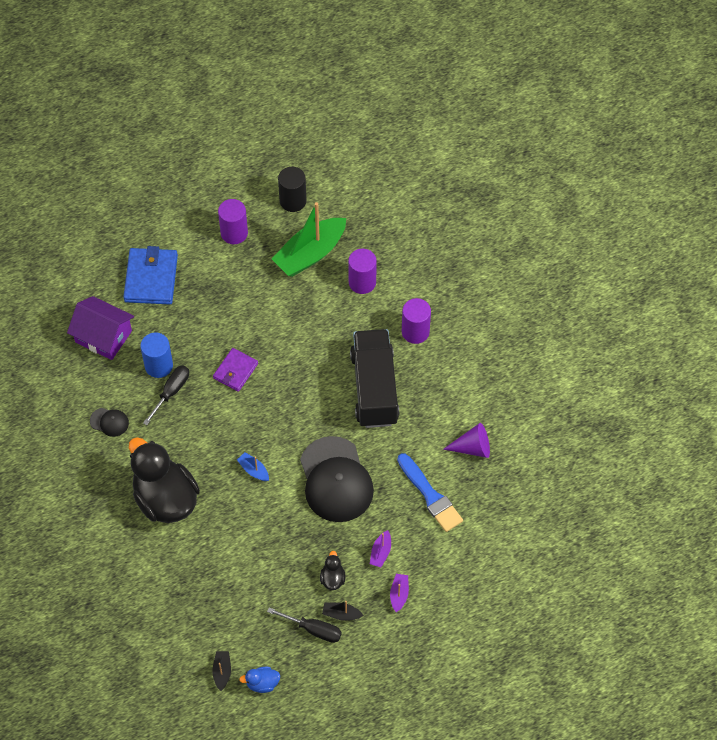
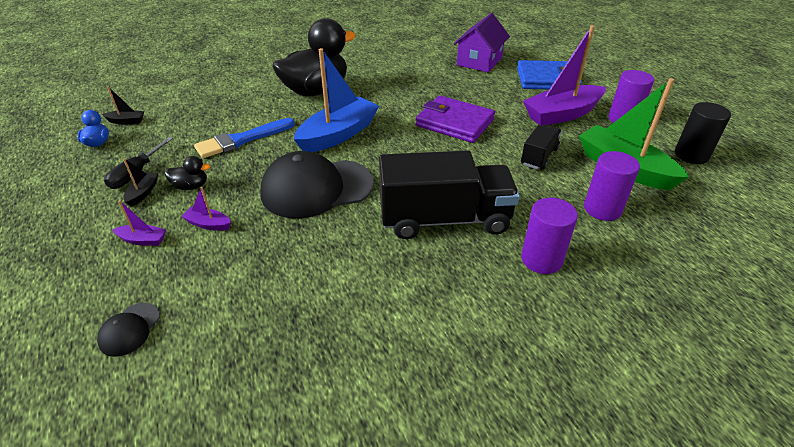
camera: 90 degrees right, 20 degrees down
black cap [90,408,129,437] -> black cap moved to [97,303,160,357]
blue cylinder [140,332,173,378] -> none
black screwdriver [143,365,189,425] -> none
purple wallet [213,348,258,392] -> purple wallet [416,95,495,143], size x1.60
blue boat [237,452,269,481] -> blue boat [294,48,379,152], size x2.35
blue brush [397,453,463,532] -> blue brush moved to [194,118,295,158]
purple cone [443,423,490,458] -> none
none -> black truck [521,124,562,170]
none -> purple boat [523,25,606,125]

